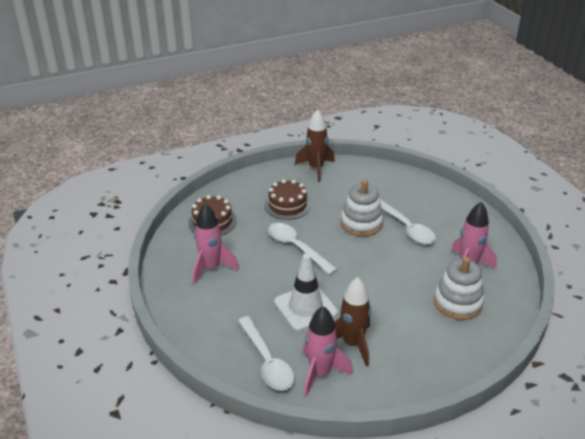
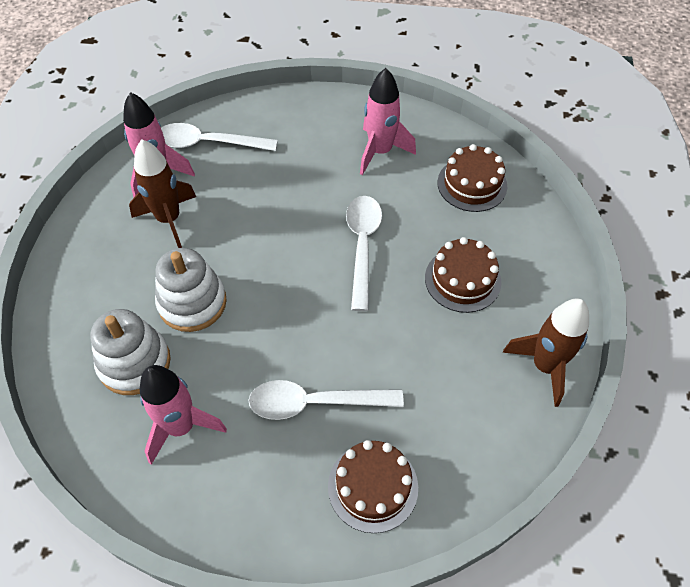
camera: 120 degrees right, 20 degrees up
white spoon [268,223,337,275] -> white spoon turned 75 degrees counterclockwise [346,196,382,311]
white traffic cone [274,253,338,331] -> none
white stacking toy [341,180,384,236] -> white stacking toy moved to [155,248,227,332]
none -> brown cake [328,440,418,533]

